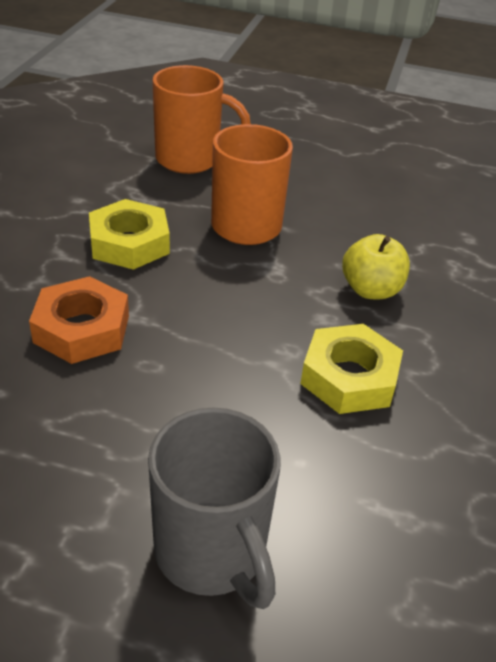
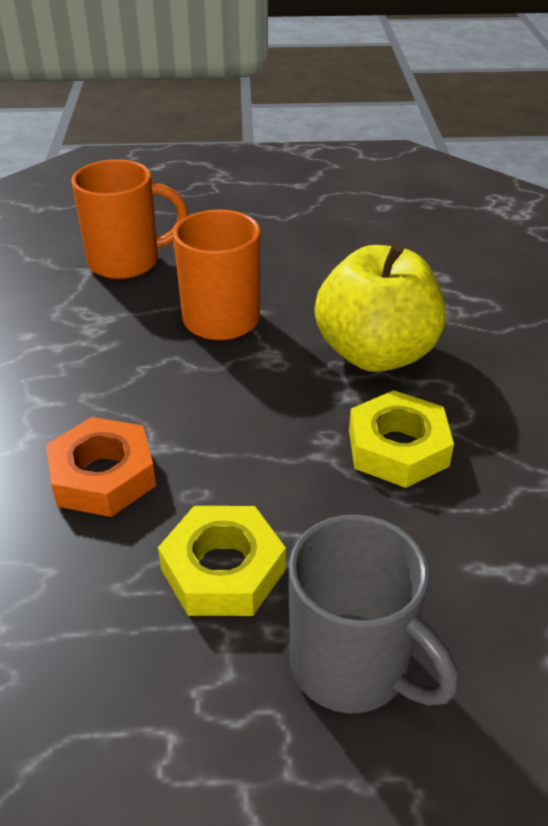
camera: 15 degrees left, 0 degrees up
yellow nut [89,199,170,270] -> yellow nut moved to [158,506,286,616]
yellow apple [342,234,410,299] -> yellow apple [315,243,446,372], size x1.80

